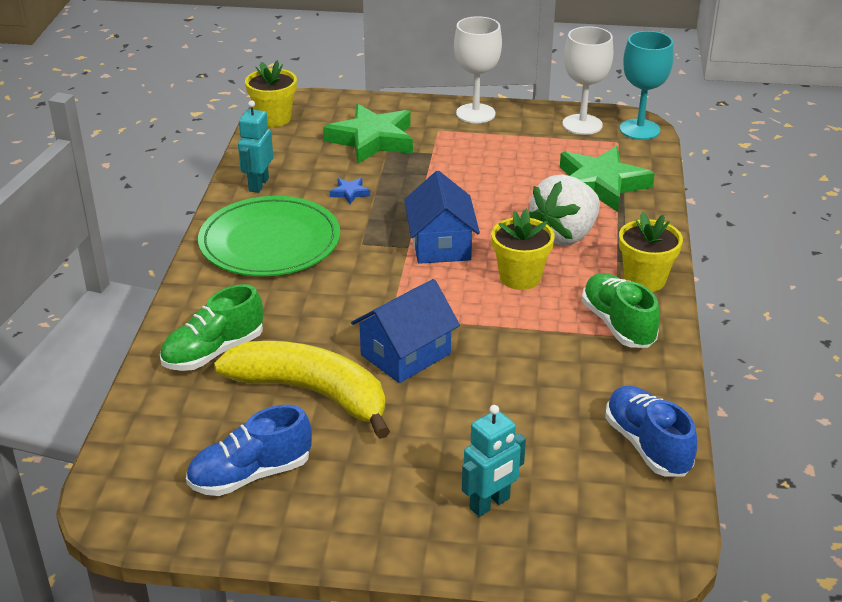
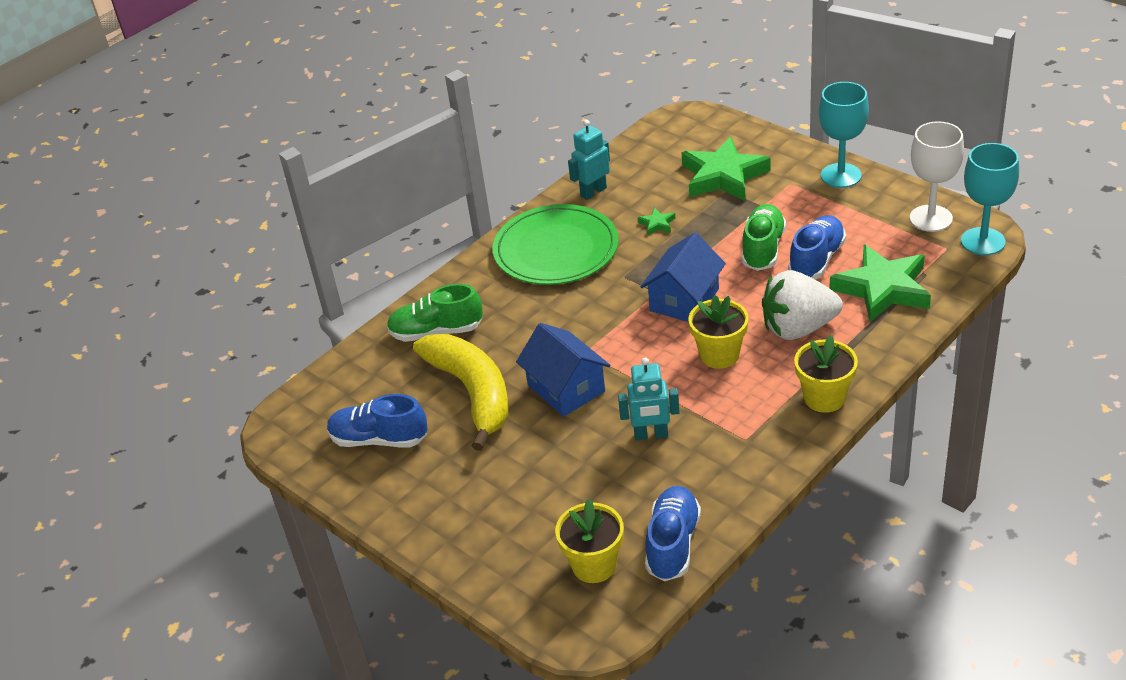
camera: 40 degrees right, 5 degrees up
yellow flower pot [245,60,297,127] -> yellow flower pot moved to [555,499,624,583]
blue star [330,178,370,204] -> green star [638,208,675,236]
blue house [351,279,460,383] -> blue house turned 60 degrees clockwise [516,323,611,417]
white goblet [454,16,502,123] -> turquoise goblet [819,82,869,188]
turquoise robot [462,405,526,517] -> turquoise robot moved to [618,358,679,440]
green shoe [582,273,660,348] -> green shoe moved to [742,204,786,271]
none -> blue shoe [788,215,846,279]

